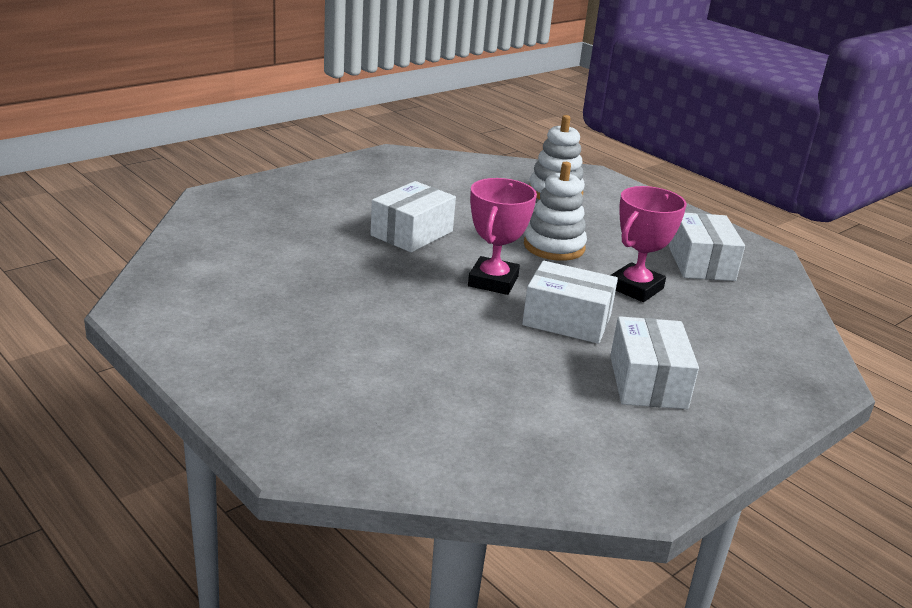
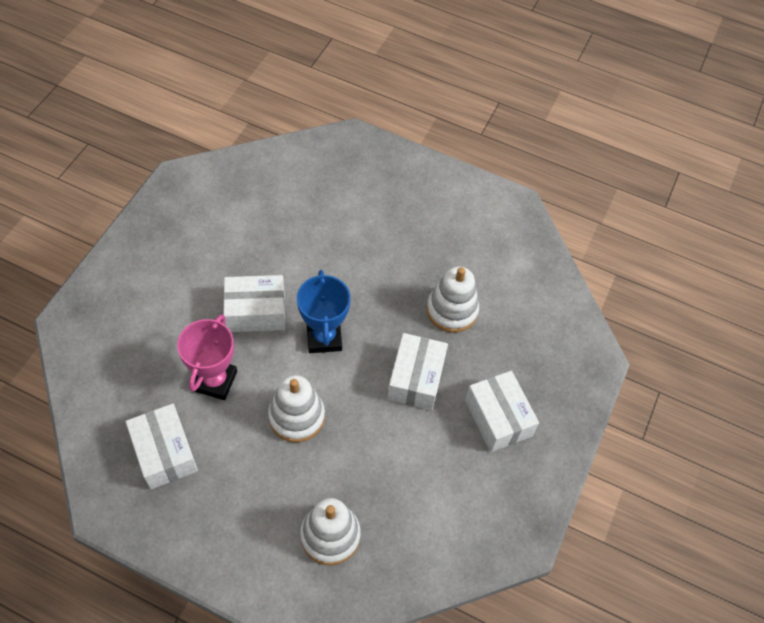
camera: 155 degrees right, 30 degrees up
pink trophy [468,178,537,295] -> blue trophy [297,270,351,353]
white box [610,316,699,409] -> white box moved to [465,371,539,452]
none -> white stacking toy [427,266,479,333]

